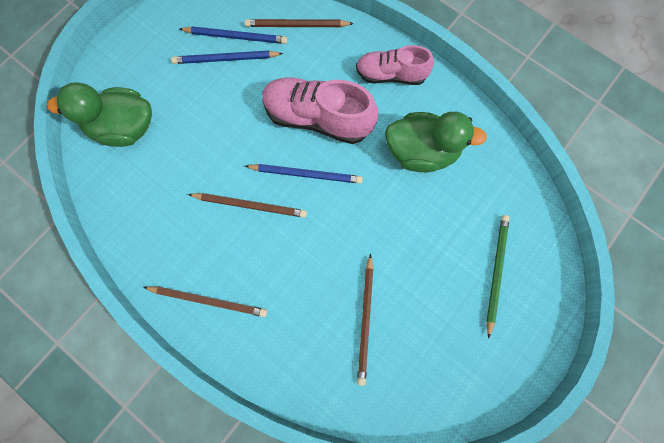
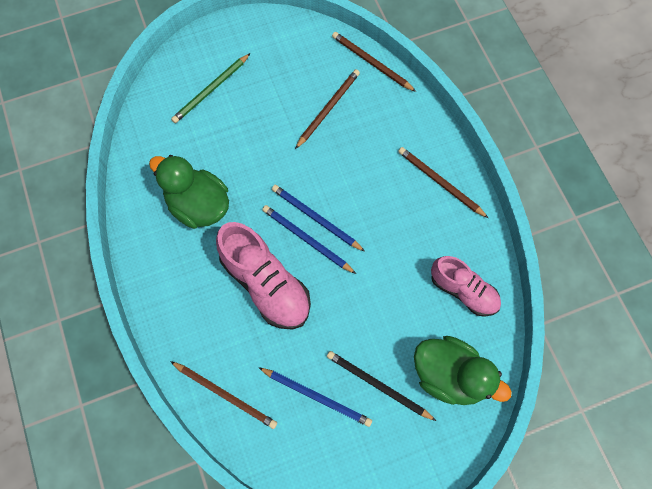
camera: 150 degrees left, 5 degrees down
blue pencil [180,26,287,44] -> blue pencil moved to [272,185,365,252]
brown pencil [188,193,307,218] -> brown pencil moved to [332,32,416,92]
pink shoe [356,45,434,85] -> pink shoe moved to [431,256,501,317]
none -> black pencil [327,351,436,421]

